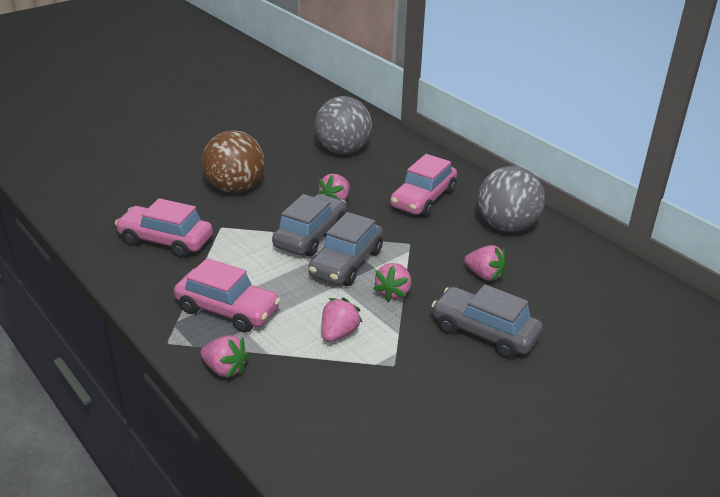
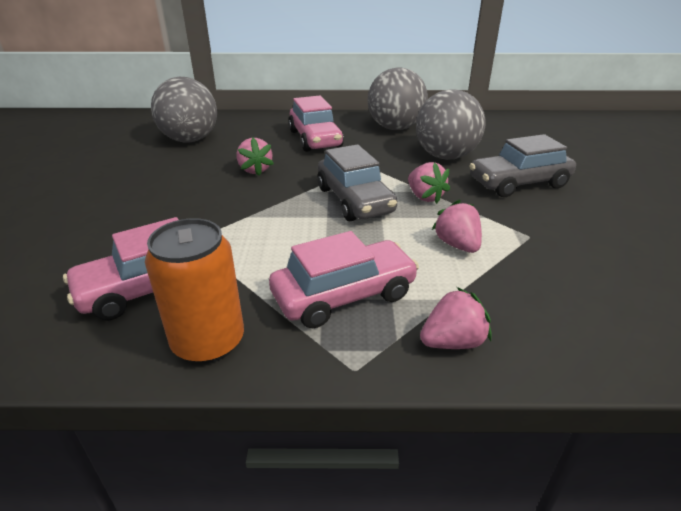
camera: 50 degrees left, 0 degrees up
brown ball [202,130,265,193] -> none
grey car [272,194,346,257] -> none
pink strawberry [464,245,507,281] -> grey ball [416,89,486,160]
none -> orange can [145,218,244,364]

